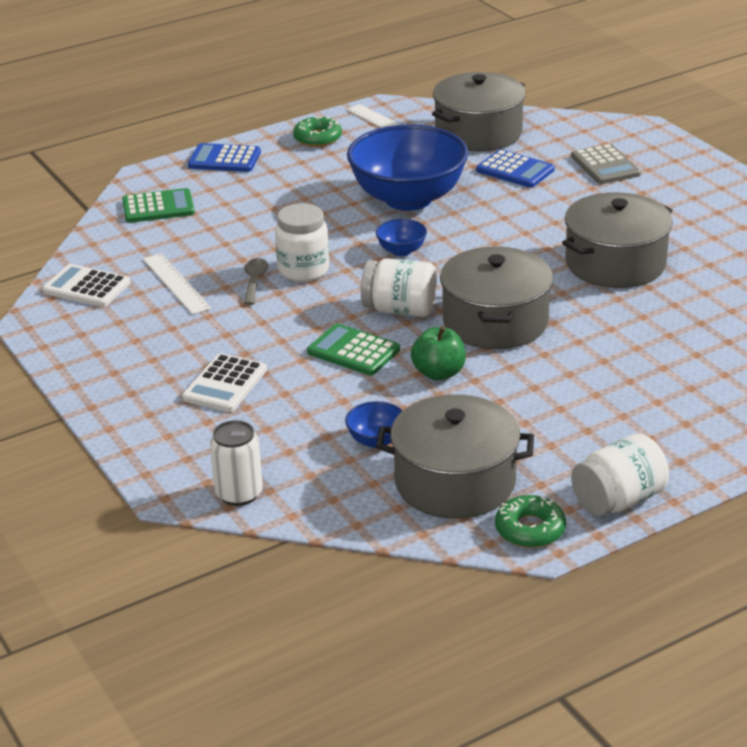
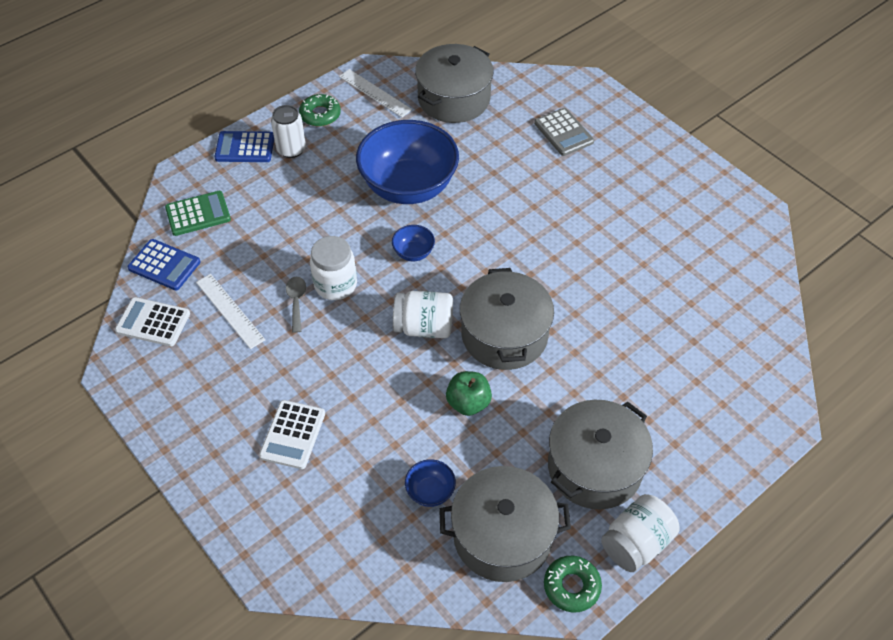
camera: 10 degrees left, 20 degrees up
white can [210,420,263,506] -> white can moved to [271,105,306,158]
green calculator [307,323,400,375] -> none
blue calculator [476,149,555,188] -> blue calculator moved to [127,239,200,290]
grey pot [562,192,673,288] -> grey pot moved to [548,400,653,509]

